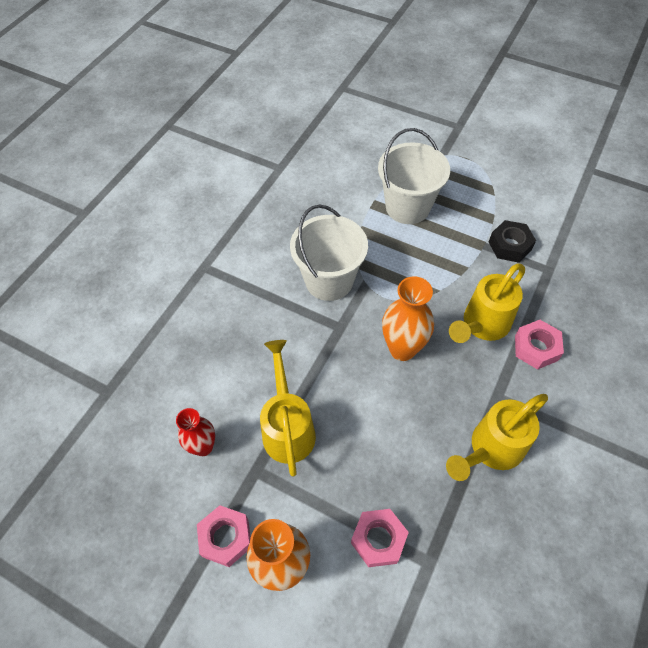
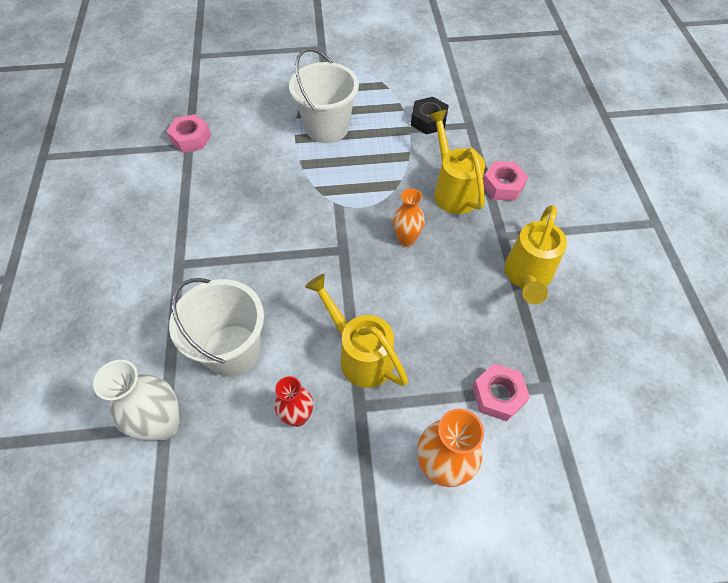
camera: 35 degrees left, 0 degrees up
pink nut [197,505,251,567] -> pink nut moved to [166,114,211,153]
white bucket [290,205,368,301] -> white bucket moved to [169,278,264,376]
orange vase [382,276,434,361] -> orange vase [393,188,425,247], size x0.65
yellow watering can [449,264,525,343] -> yellow watering can turned 150 degrees clockwise [428,110,485,214]
none -> white vase [93,360,180,440]

